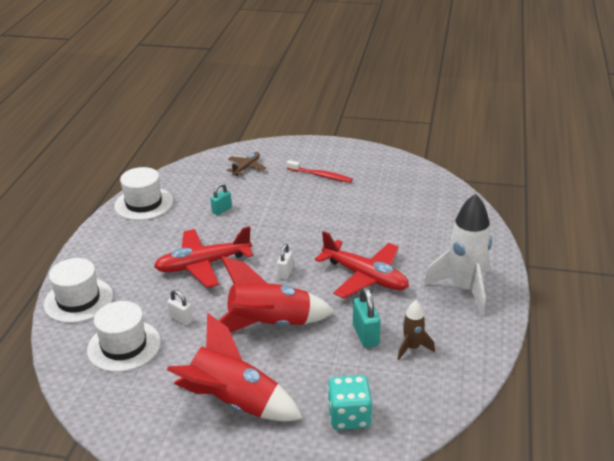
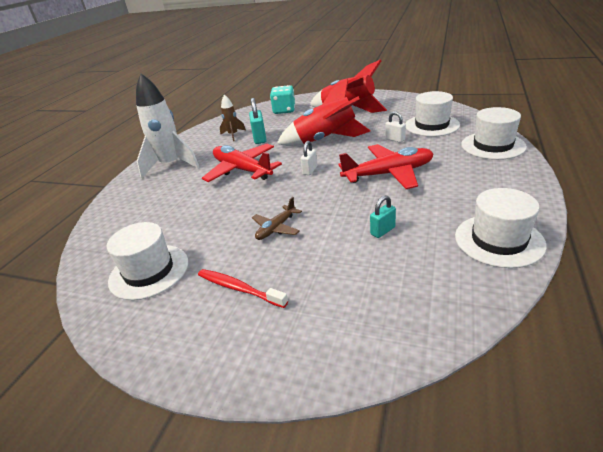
camera: 170 degrees left, 0 degrees up
brown plane [227,152,267,176] -> brown plane moved to [252,197,302,240]
none -> white hat [107,222,188,300]

